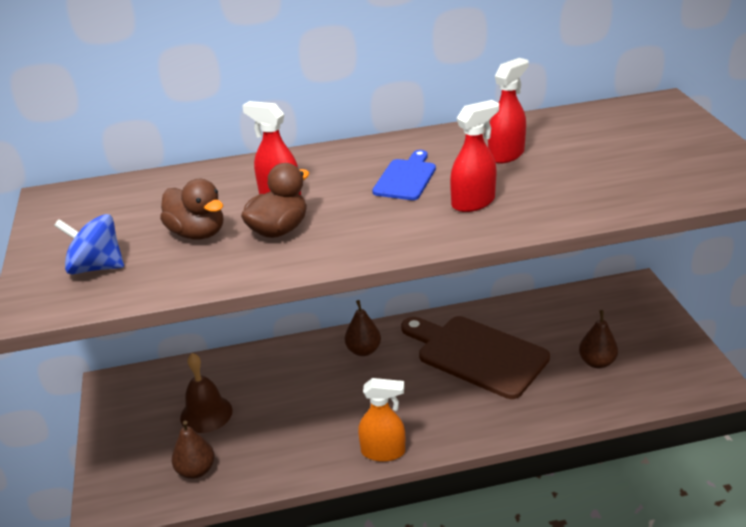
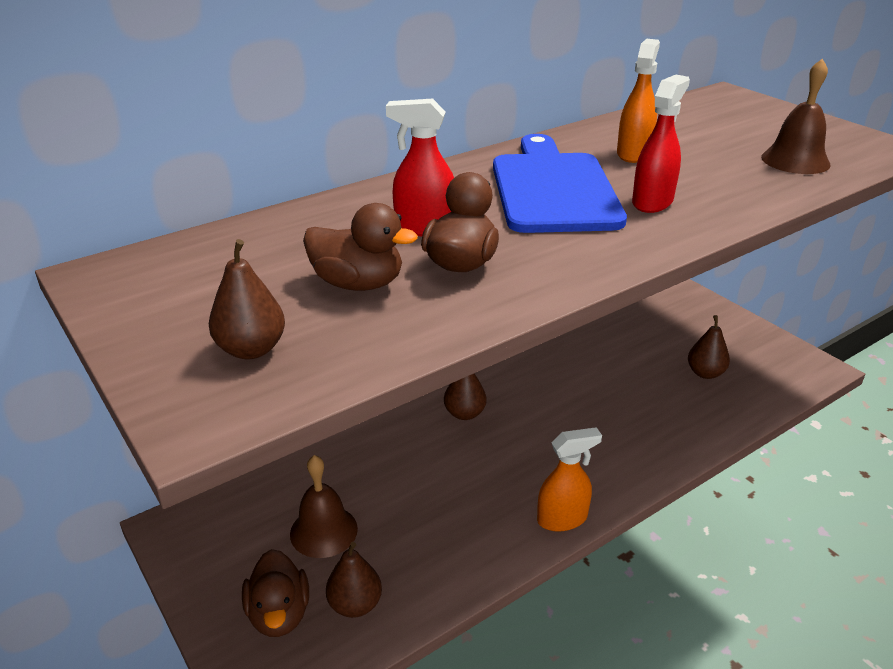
camera: 25 degrees left, 0 degrees up
blue spinning top [54,214,124,274] -> brown pear [209,239,285,359]
blue cutting board [372,150,436,200] -> blue cutting board [493,134,627,233], size x1.93
brown cutting board [401,316,550,399] -> none
red spray bottle [488,58,529,164] -> orange spray bottle [617,38,660,163]
none -> brown duck [242,549,309,637]
none -> brown bell [761,59,830,174]

